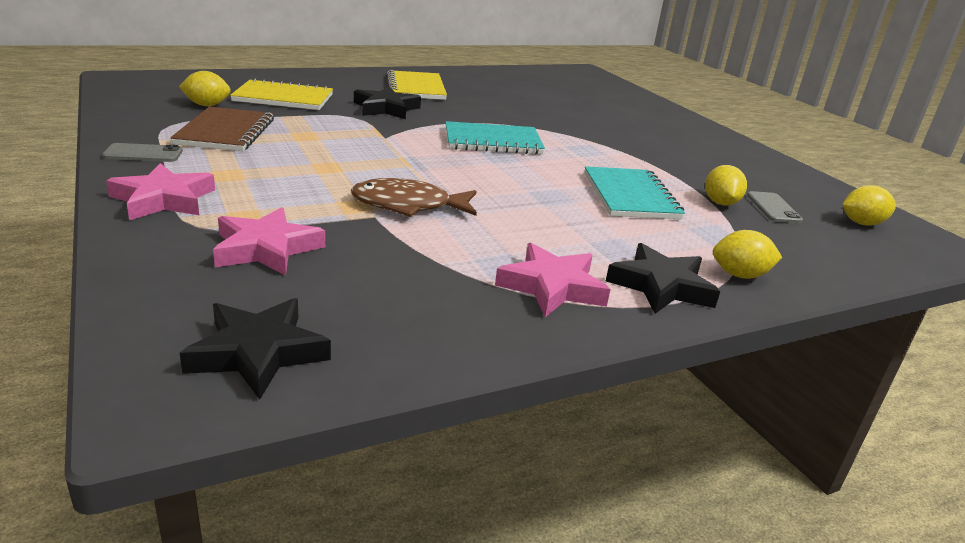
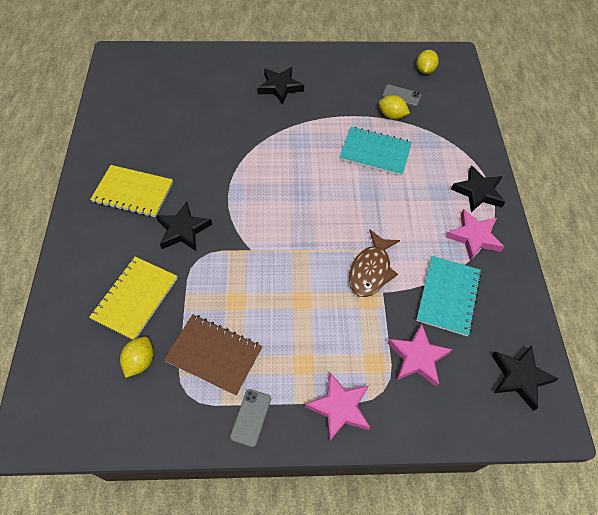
camera: 65 degrees left, 30 degrees up
turquoise notebook [446,121,545,155] -> turquoise notebook moved to [416,256,481,336]
yellow lemon [713,230,782,279] -> none
none -> black star [257,67,304,105]

